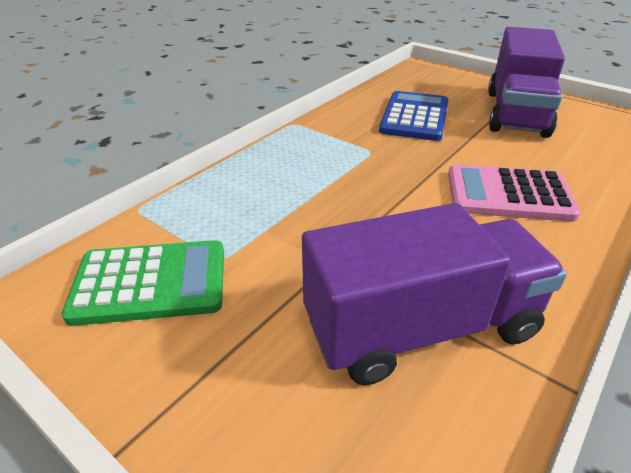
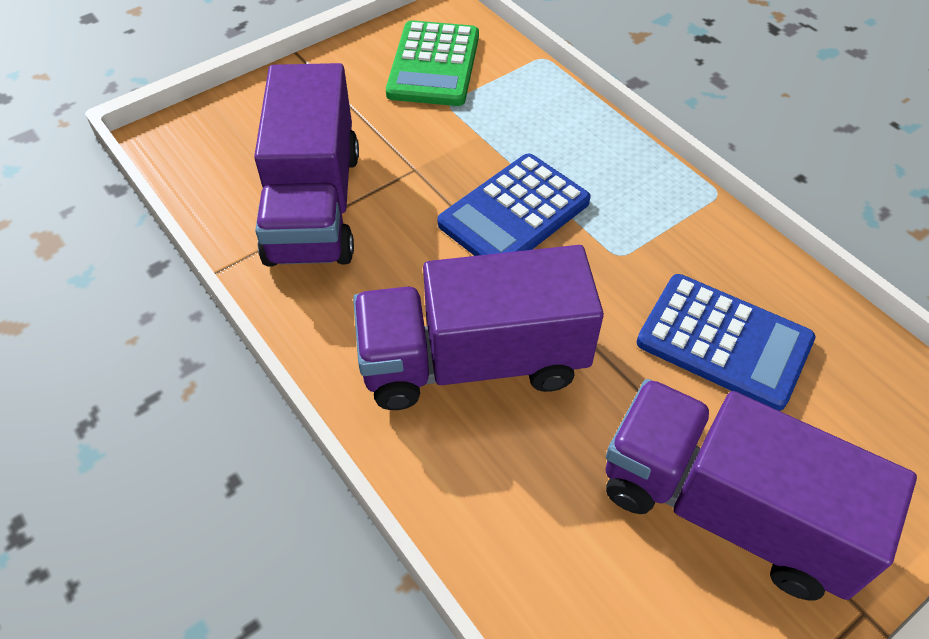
camera: 105 degrees right, 15 degrees up
pink calculator [448,164,581,222] -> purple truck [353,245,604,410]
none -> blue calculator [437,154,591,256]

